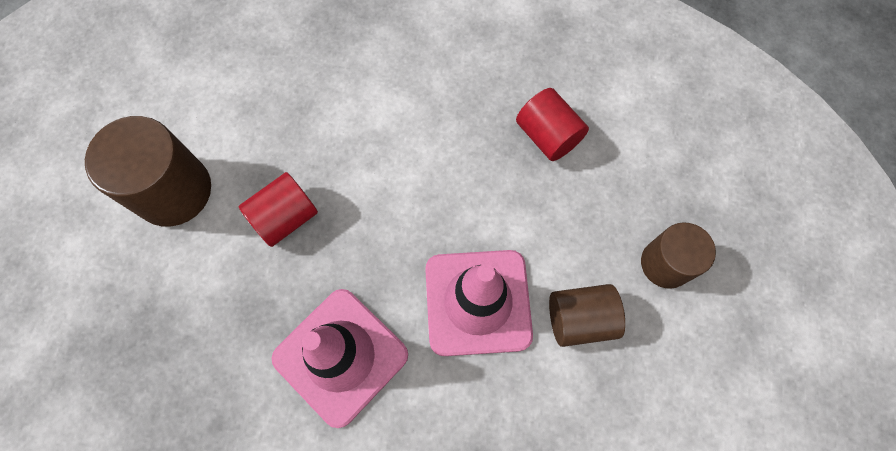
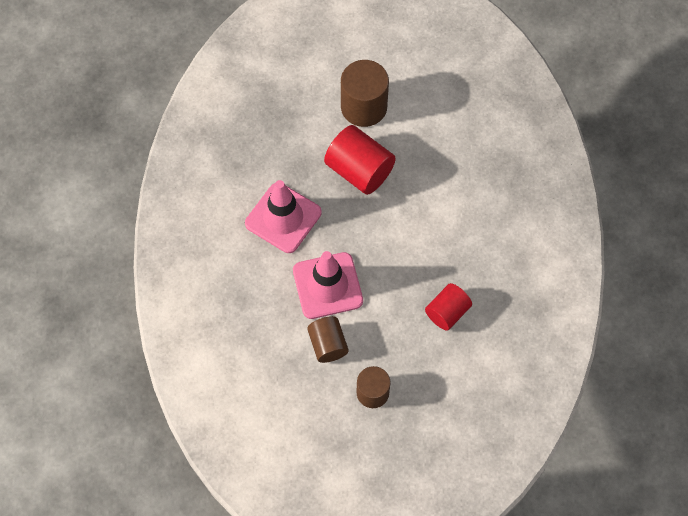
camera: 80 degrees right, 5 degrees down
red cylinder [239,172,318,247] -> red cylinder [324,125,396,195], size x1.57

